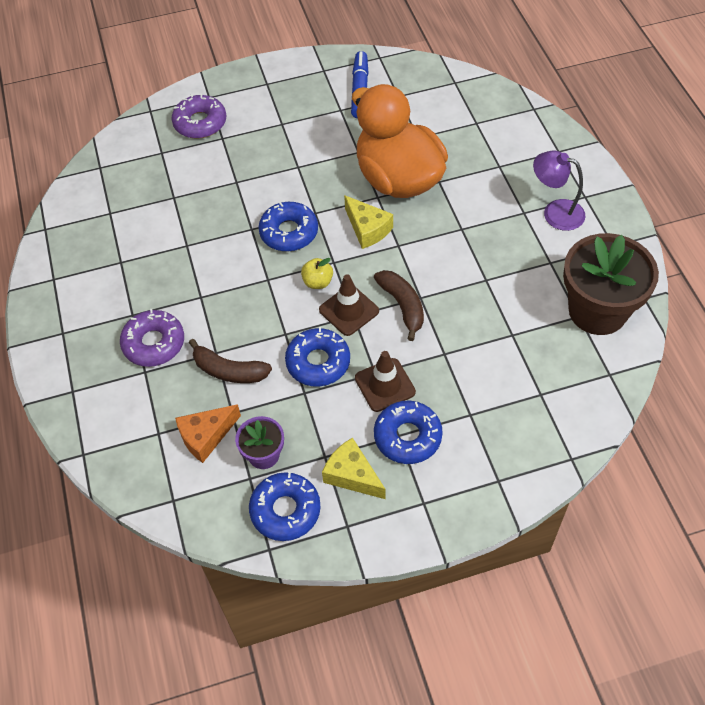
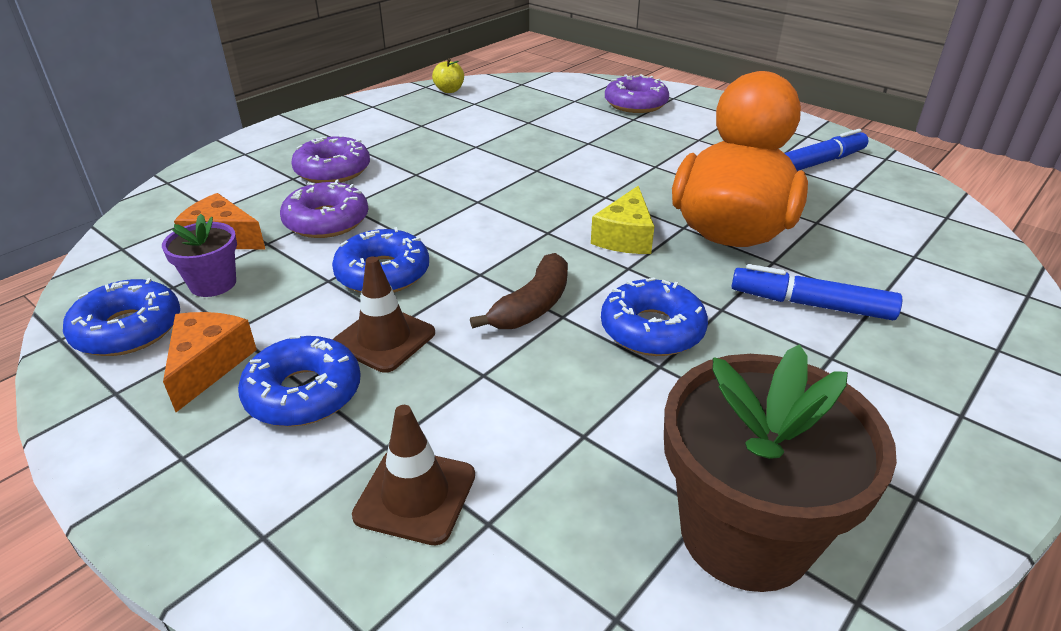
camera: 55 degrees right, 20 degrees down
brown banana [189,339,272,383] -> purple donut [280,179,368,238]
blue donut [259,202,318,251] -> blue donut moved to [601,278,708,356]
yellow apple [301,258,333,289] -> yellow apple moved to [432,58,464,93]
brown traffic cone [319,274,379,336] -> brown traffic cone moved to [352,405,475,545]
yellow cheese [322,438,386,499] -> orange cheese [163,312,257,412]
purple lamp [533,151,585,231] -> none
none -> blue marker [731,264,902,320]

